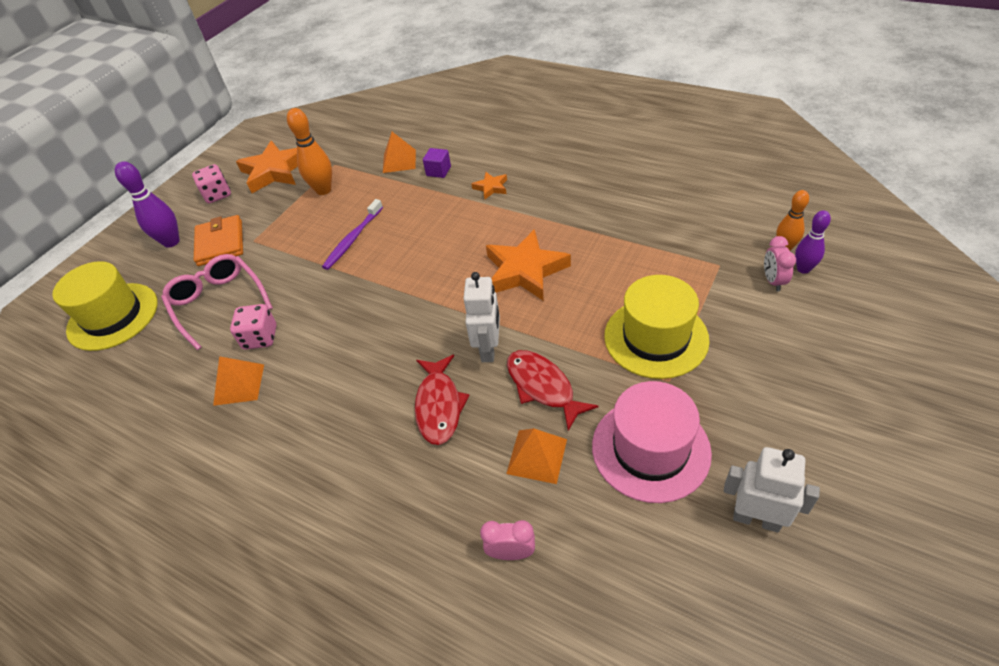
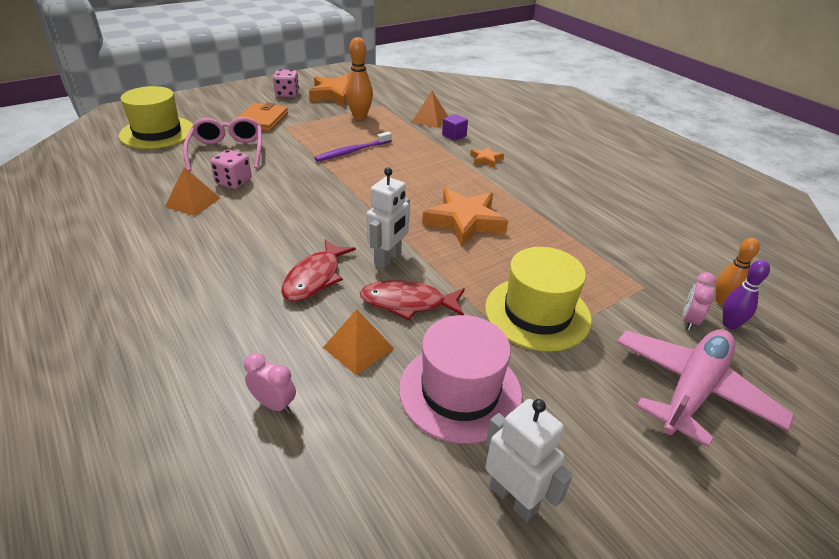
camera: 20 degrees right, 10 degrees down
purple bowling pin [115,161,180,248] -> none
red fish [507,350,599,431] -> red fish turned 75 degrees counterclockwise [360,280,465,321]
none -> pink plane [617,329,795,448]

